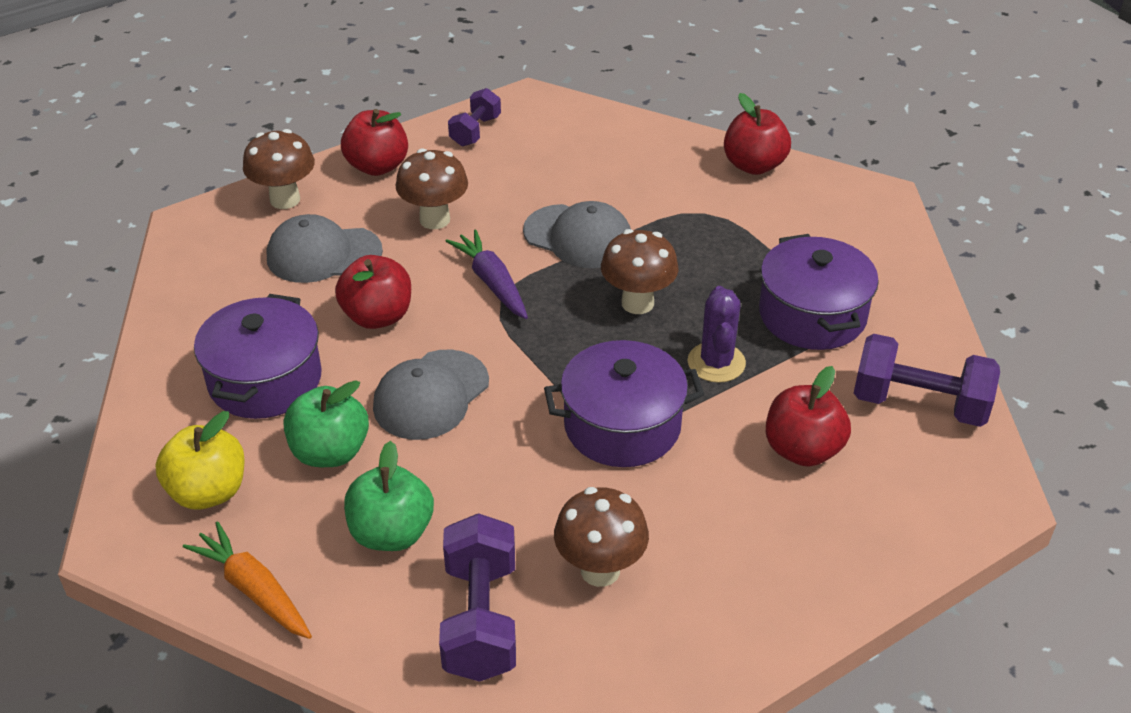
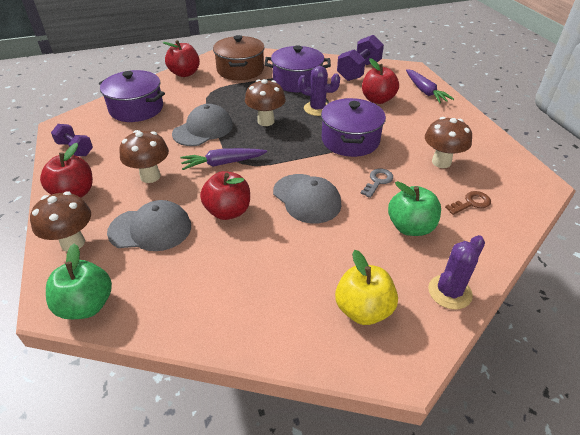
camera: 75 degrees left, 0 degrees up
orange carrot [183,521,312,639] -> purple cactus [428,235,485,310]
purple pot [194,294,322,419] -> purple pot moved to [99,70,165,122]
grey cap [267,214,383,283] -> grey cap turned 105 degrees counterclockwise [107,200,191,251]
green apple [284,380,369,467] -> green apple moved to [46,244,112,319]
purple dumbbell [439,513,516,682] -> brown key [445,191,491,215]
none -> brown pot [213,35,265,80]
none -> grey key [360,169,393,198]
none -> purple carrot [406,69,454,103]

